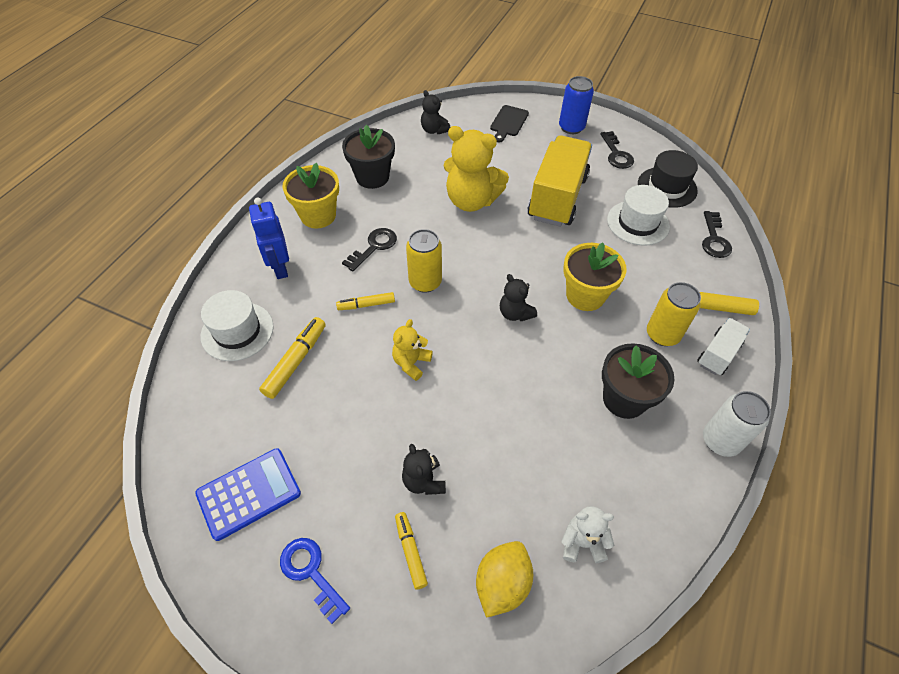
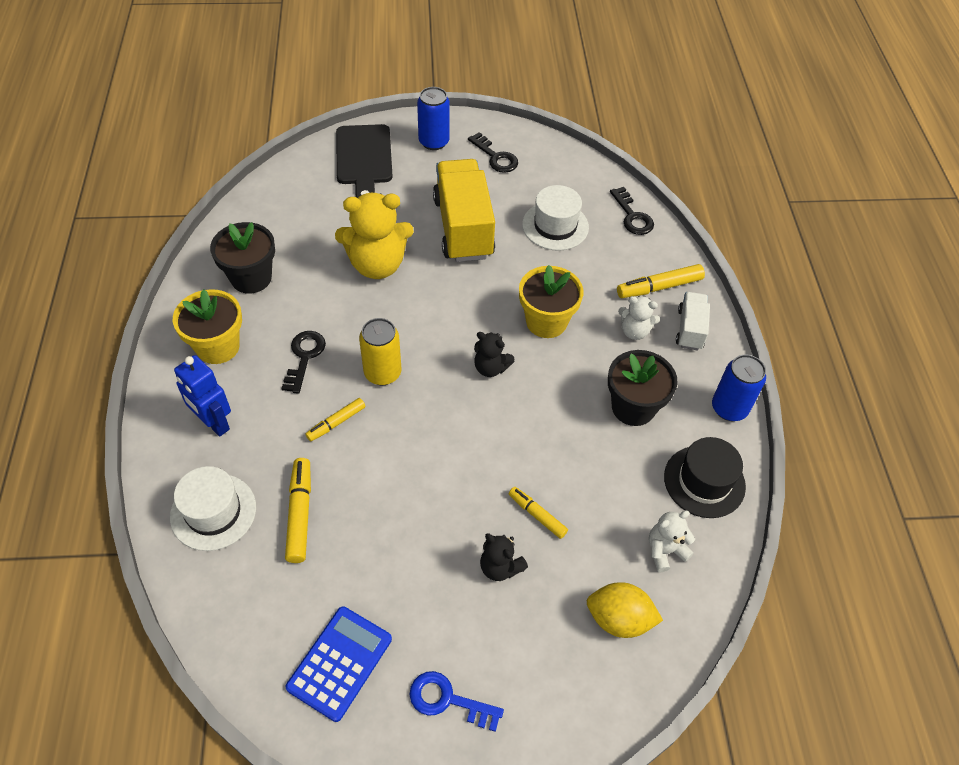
camera: 30 degrees left, 0 degrees up
yellow teddy bear [392,319,433,381] -> none
yellow marker [395,512,428,589] -> yellow marker moved to [509,487,568,539]
black teddy bear [421,90,451,134] -> none
yellow lemon [476,541,533,618] -> yellow lemon turned 75 degrees counterclockwise [586,582,663,638]
black cutting board [490,105,529,142] -> black cutting board [336,124,393,198], size x1.63
black hat [638,150,698,208] -> black hat moved to [664,437,746,518]
yellow can [647,282,701,346] -> white teddy bear [618,296,660,340]
white can [703,391,771,457] -> blue can [712,354,766,421]

